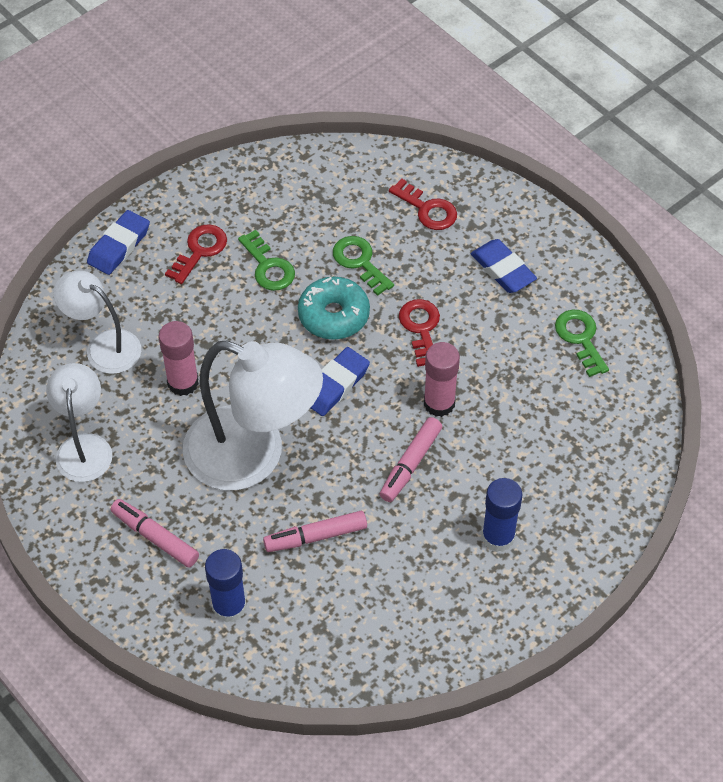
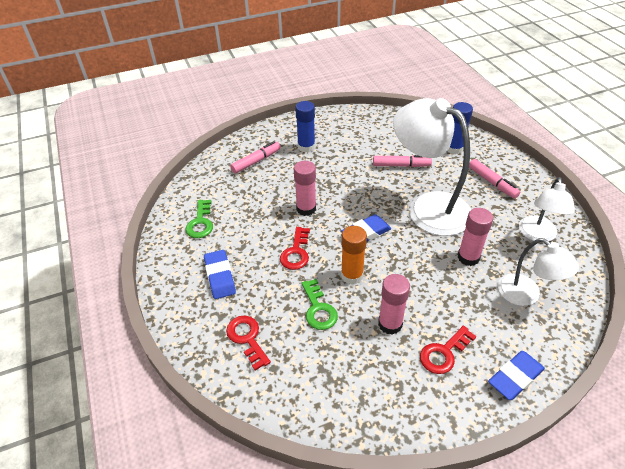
camera: 160 degrees left, 10 degrees down
green key [238,230,295,291] -> pink glue stick [378,274,410,335]
turquoise donut [298,277,370,340] -> orange glue stick [341,226,367,284]
pink marker [380,417,442,502] -> pink marker moved to [230,141,281,174]

